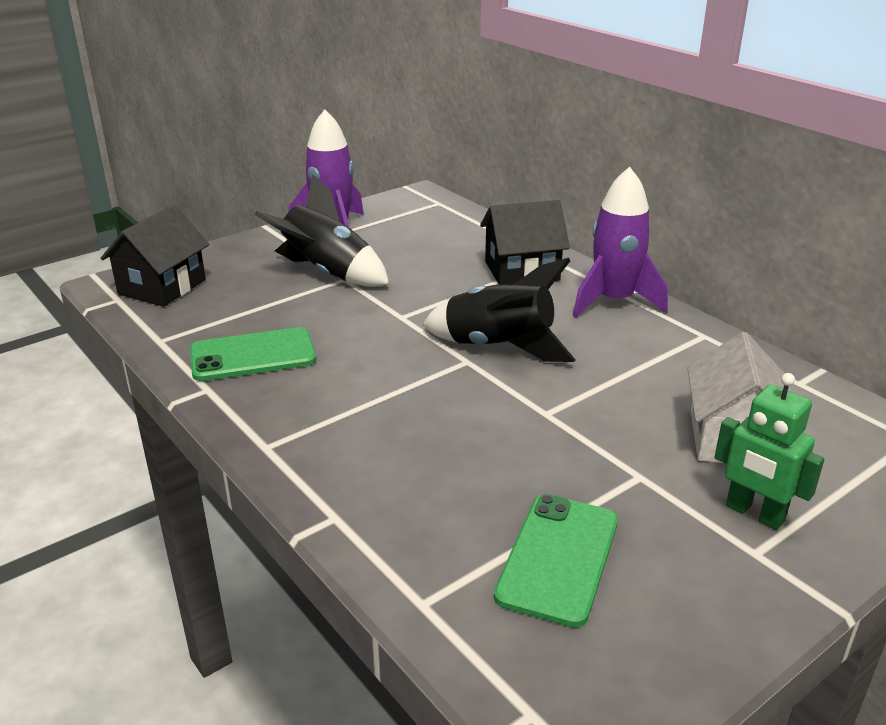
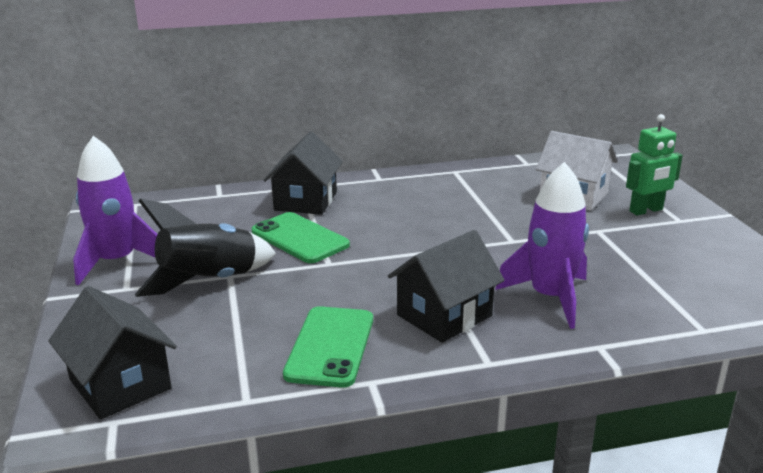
camera: 65 degrees left, 5 degrees down
black rocket [423,258,576,362] -> none
green phone [494,494,618,628] -> green phone moved to [252,212,350,263]
purple rocket [573,167,668,317] -> purple rocket moved to [495,162,589,329]
none -> black house [388,230,505,343]

